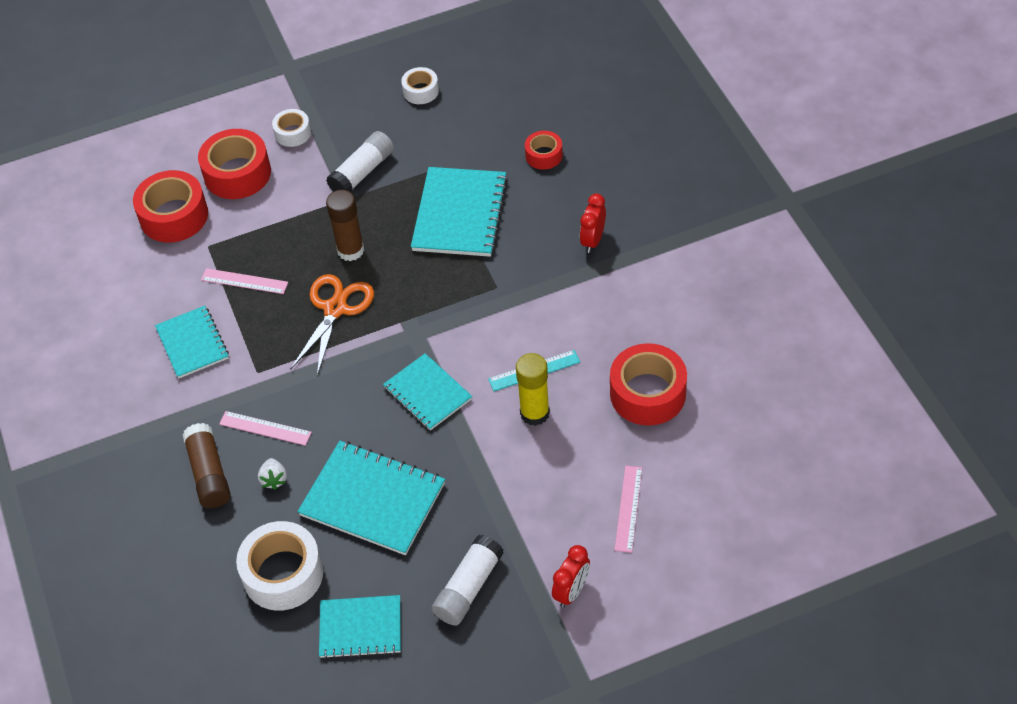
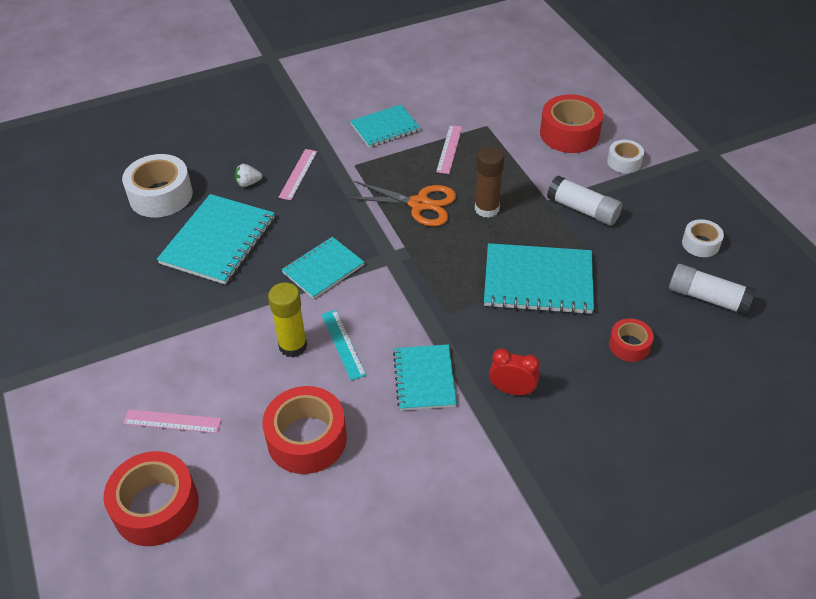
camera: 85 degrees right, 5 degrees down
red tape [133,170,208,243] -> red tape moved to [104,451,199,546]
brown glue stick [182,423,231,508] -> none
turquoise notebook [319,595,401,659] -> turquoise notebook moved to [393,344,457,411]
white glue stick [432,535,504,626] -> white glue stick moved to [669,264,756,316]
red clock [552,545,590,608] -> none

